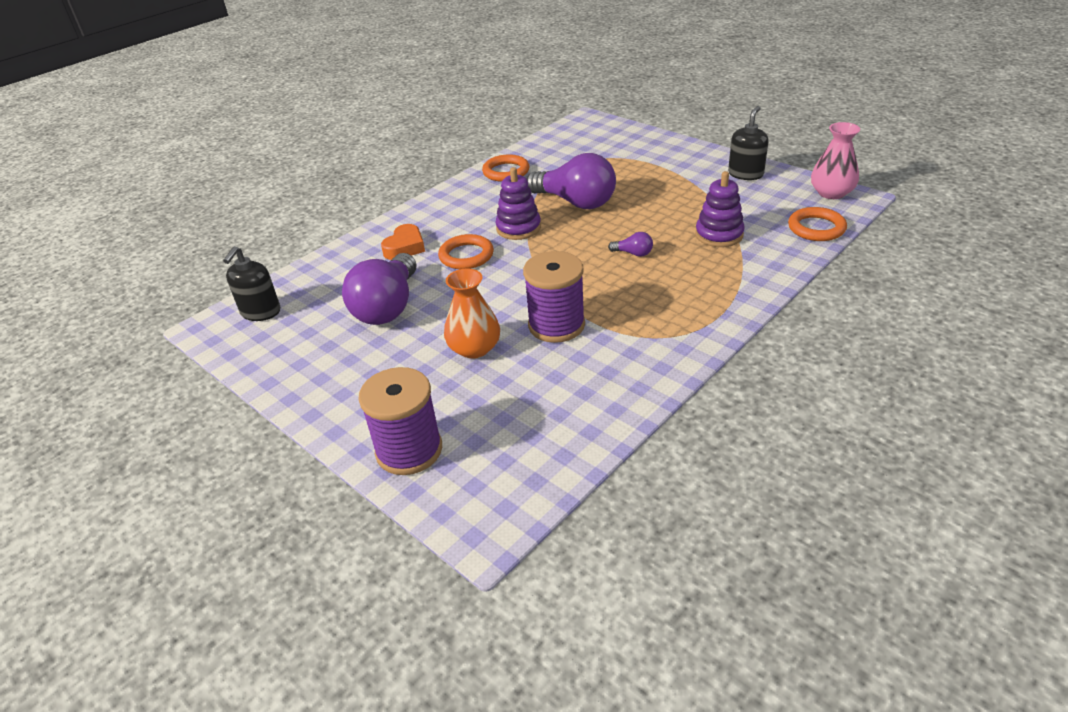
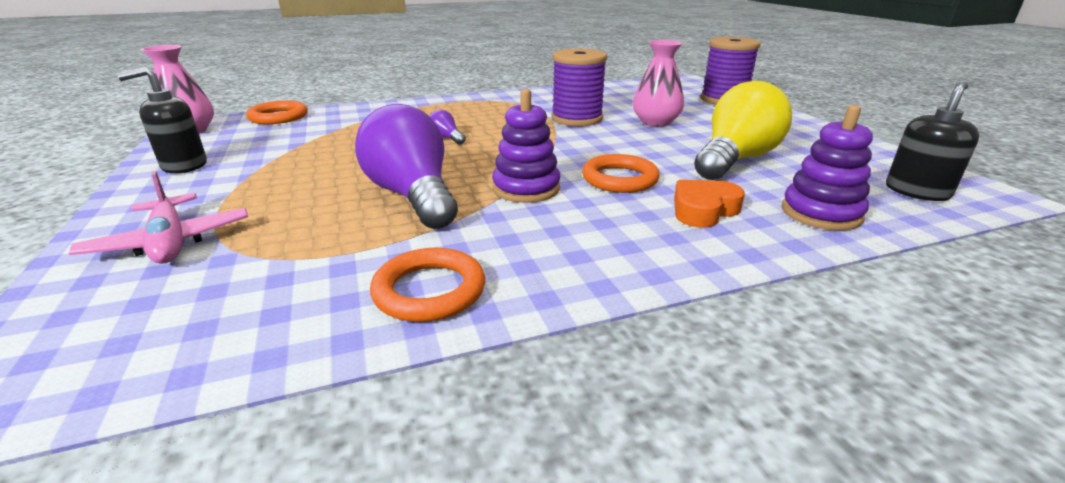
camera: 155 degrees left, 10 degrees down
purple light bulb [342,253,416,325] -> yellow light bulb [694,81,792,180]
orange vase [444,269,500,359] -> pink vase [633,40,684,127]
purple stacking toy [695,171,745,247] -> purple stacking toy moved to [782,105,873,231]
none -> pink plane [69,171,248,264]

